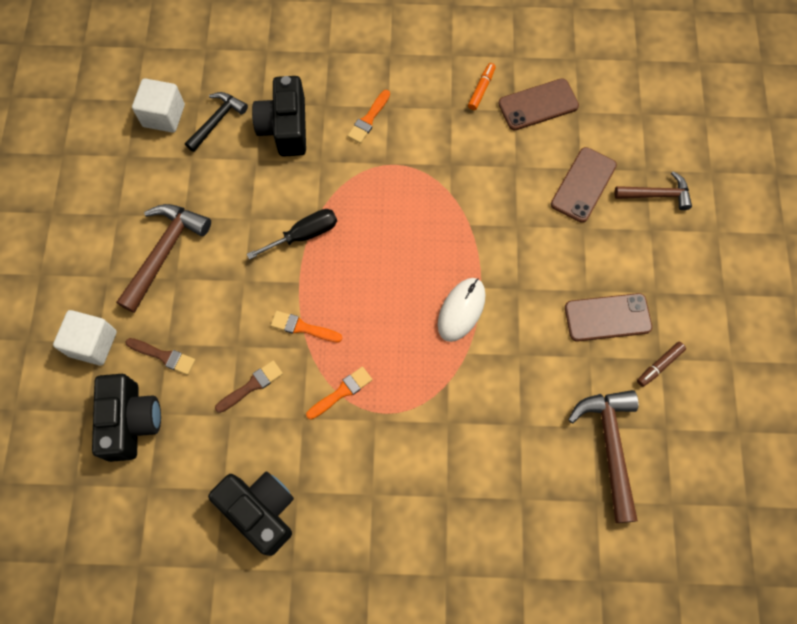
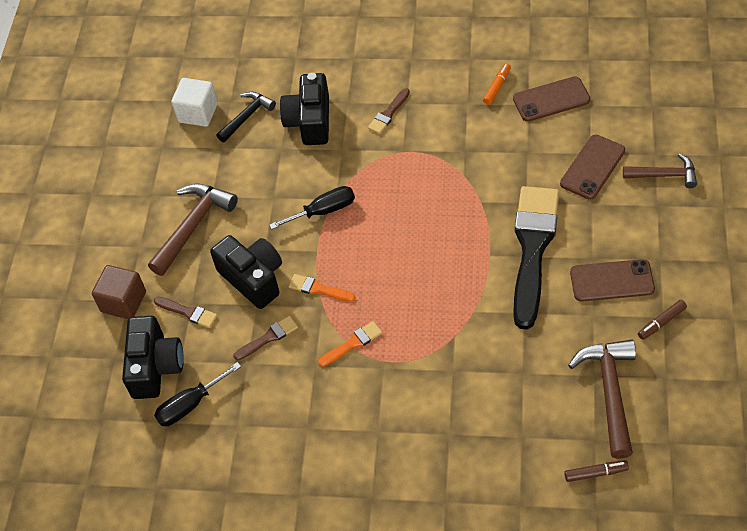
camera: 10 degrees right, 15 degrees down
white cube [53,310,117,365] -> brown cube [92,265,146,319]
black camera [208,471,294,556] -> black camera moved to [210,235,282,309]
orange brush [348,90,390,144] -> brown brush [368,88,410,134]
white mouse [438,278,486,342] -> none
none -> black screwdriver [154,362,241,426]
none -> black brush [513,186,559,330]
none -> brown marker [564,461,629,482]

